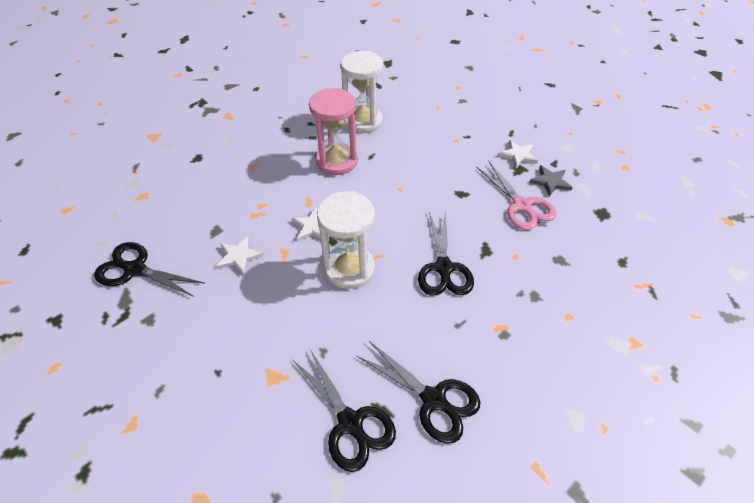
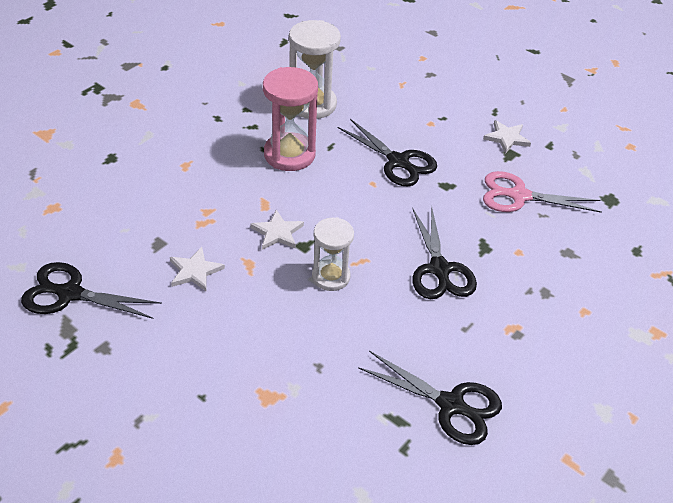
camera: 10 degrees left, 5 degrees down
black scissors [292,349,396,472] -> black scissors moved to [338,119,437,186]
white hourglass [317,191,375,289] -> white hourglass [312,217,354,291], size x0.65
pink scissors [476,161,556,230] -> pink scissors turned 135 degrees clockwise [483,171,602,213]
grey star [529,165,573,196] -> none

